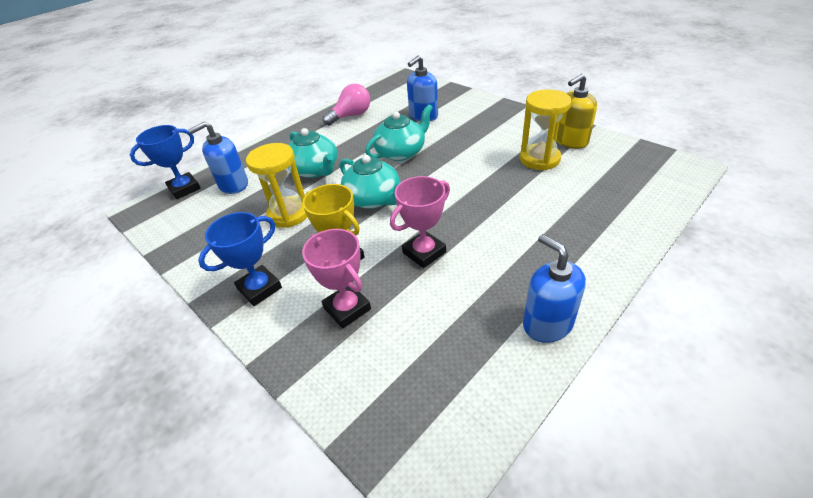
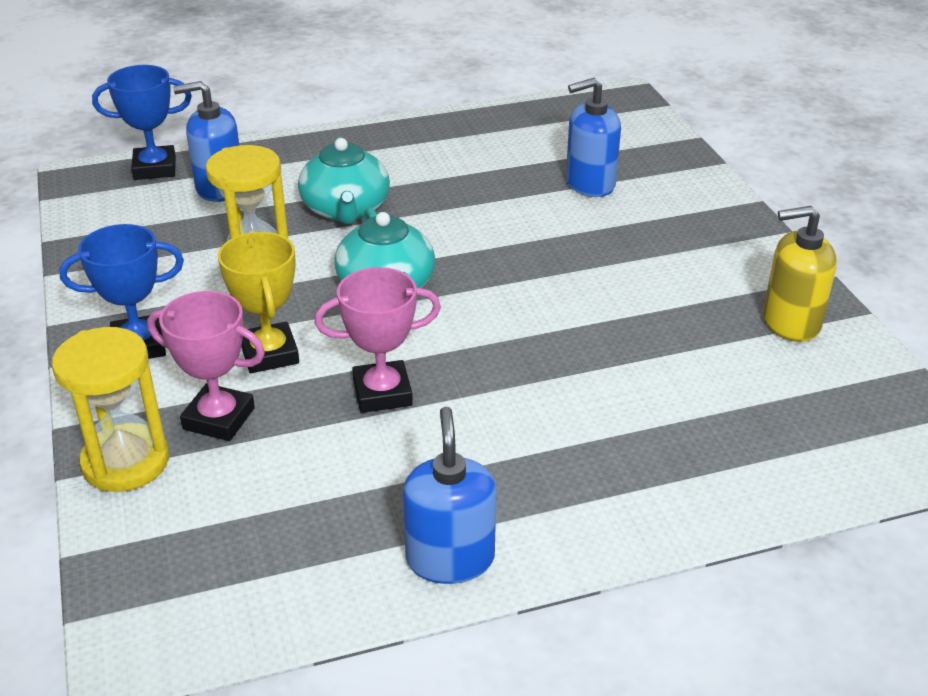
camera: 25 degrees right, 5 degrees down
pink trophy [302,229,371,328] -> pink trophy turned 60 degrees counterclockwise [147,291,265,441]
pink light bulb [323,84,370,126] -> none
turquoise teapot [365,104,433,161] -> none
yellow hourglass [520,89,572,170] -> yellow hourglass moved to [52,327,169,492]

